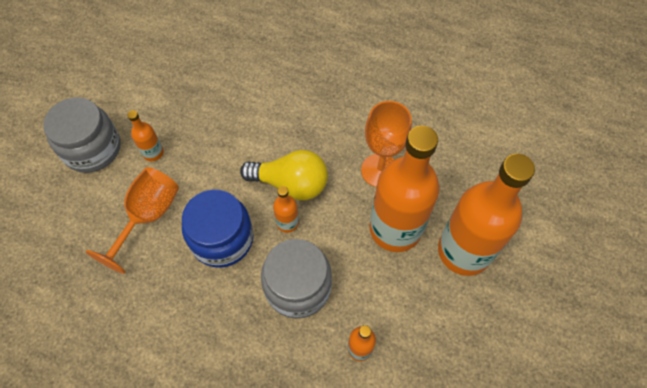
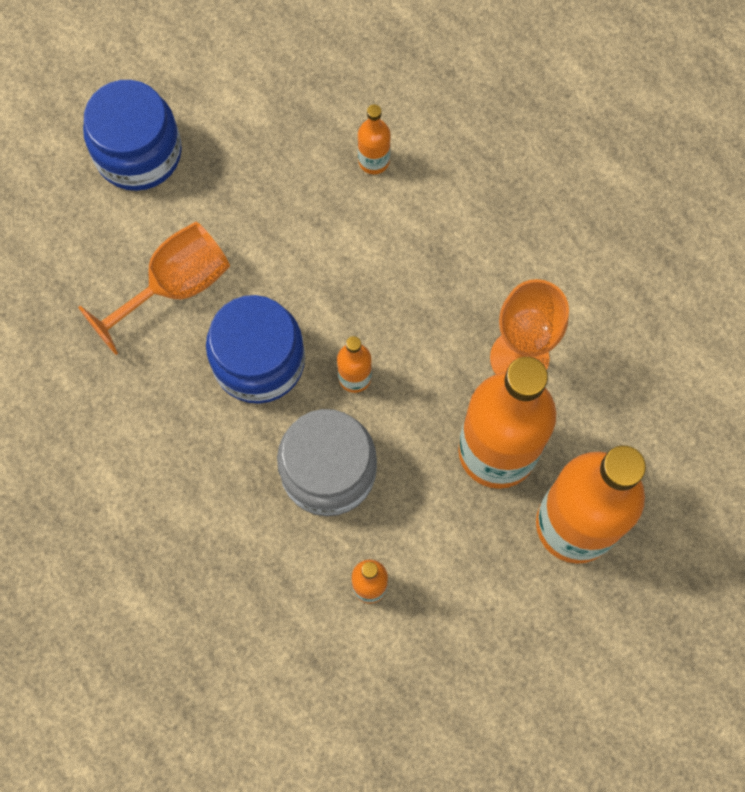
camera: 25 degrees right, 10 degrees up
grey jar [43,97,121,173] -> blue jar [83,80,182,191]
orange bottle [127,110,164,161] -> orange bottle moved to [358,104,391,174]
yellow light bulb [240,150,328,201] -> none

